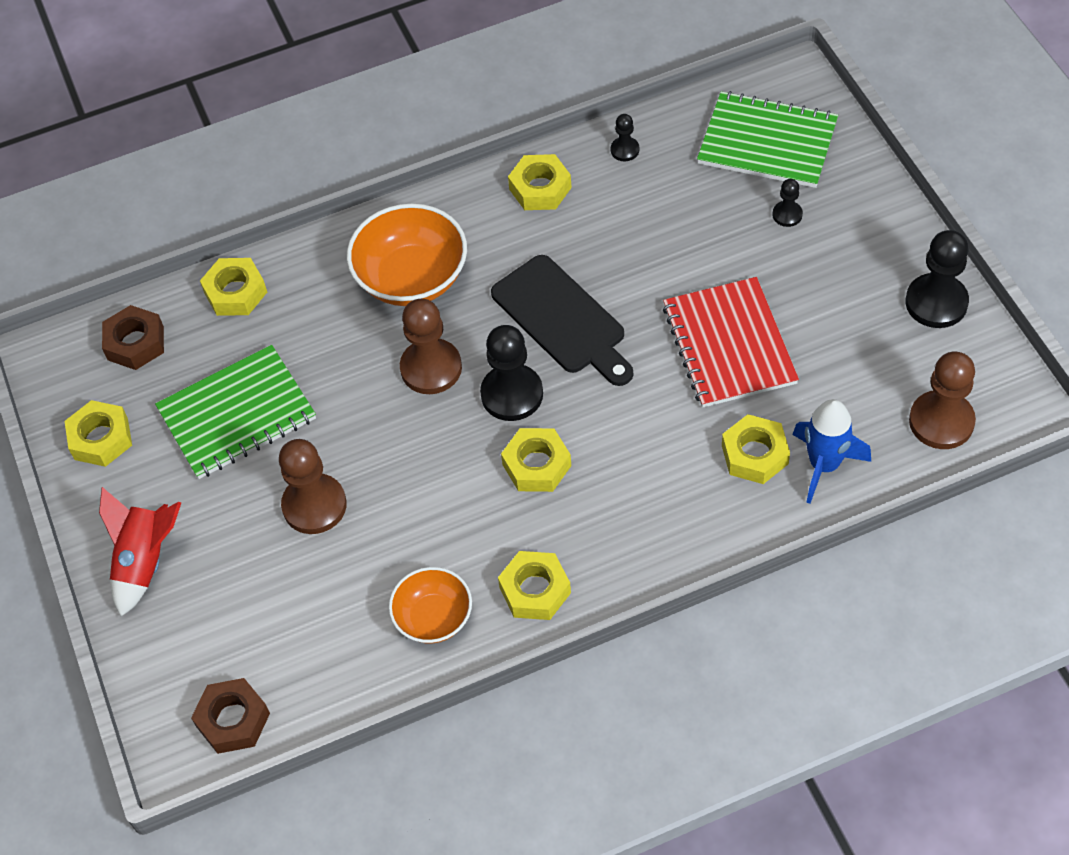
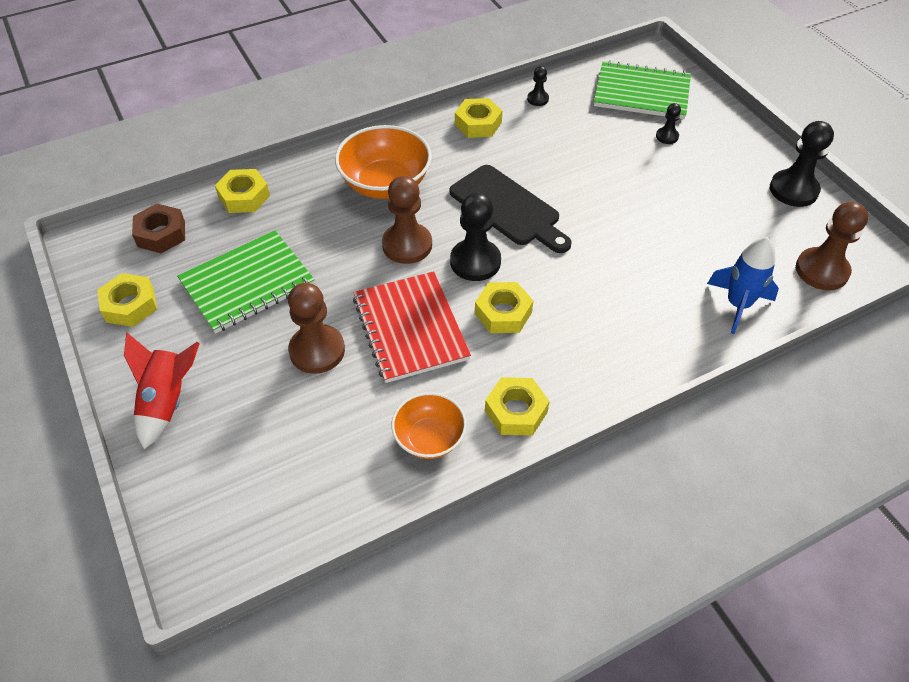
camera: 10 degrees left, 5 degrees down
brown nut [191,678,270,754] -> none
red notebook [663,277,799,408] -> red notebook moved to [353,271,471,383]
yellow nut [722,414,790,484] -> none

